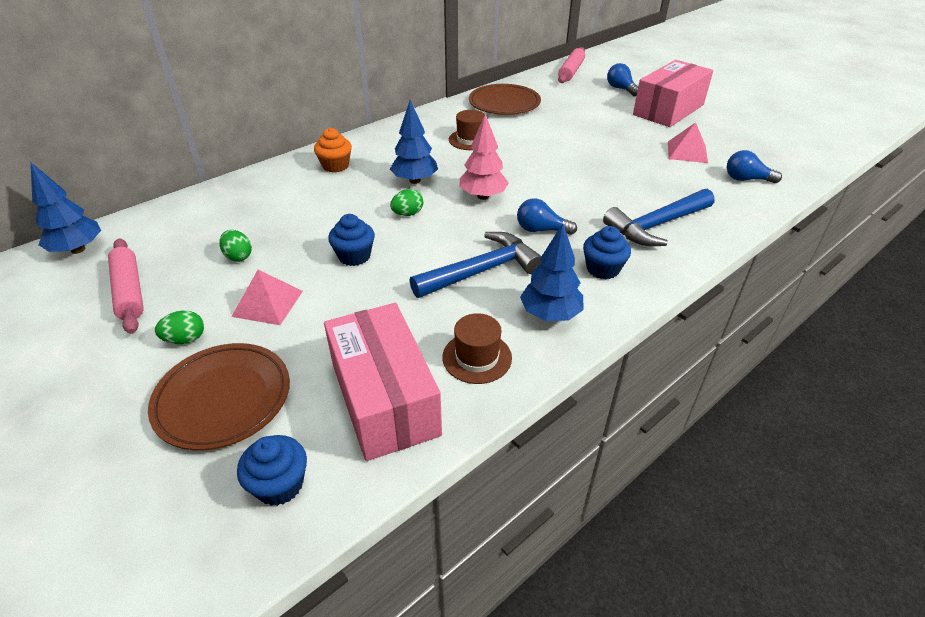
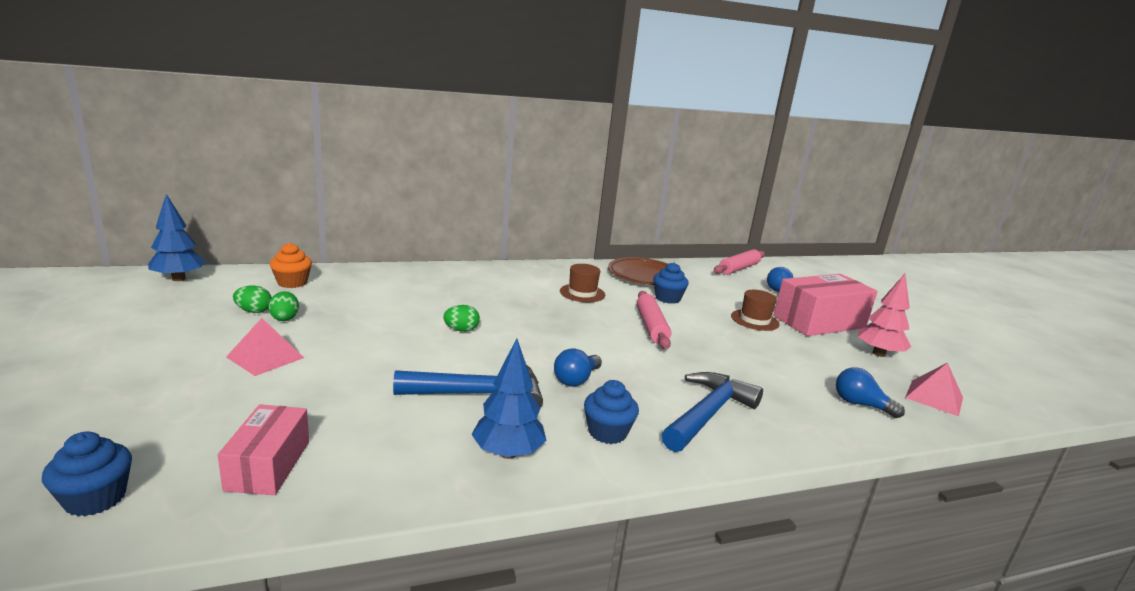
camera: 20 degrees right, 20 degrees down
pink rolling pin [108,238,144,334] -> pink rolling pin moved to [637,291,671,349]
brown plate [148,343,290,450] -> none
green egg [155,311,204,344] -> green egg moved to [233,286,272,313]
orange cupcake [314,128,352,173] -> orange cupcake moved to [270,243,312,288]
pink box [324,303,442,461] -> pink box [218,404,309,495], size x0.59
blue cupcake [328,214,375,266] -> blue cupcake moved to [653,262,689,304]
blue tree [390,100,438,184] -> none
brown hat [442,313,512,384] -> brown hat moved to [731,290,779,331]
pink tree [459,114,509,200] -> pink tree moved to [858,274,911,357]
blue light bulb [517,199,577,235] -> blue light bulb turned 90 degrees counterclockwise [554,348,602,387]
blue hammer [603,189,715,246] -> blue hammer turned 135 degrees clockwise [662,372,763,452]
pink pyramid [668,122,708,163] -> pink pyramid moved to [905,363,963,417]

